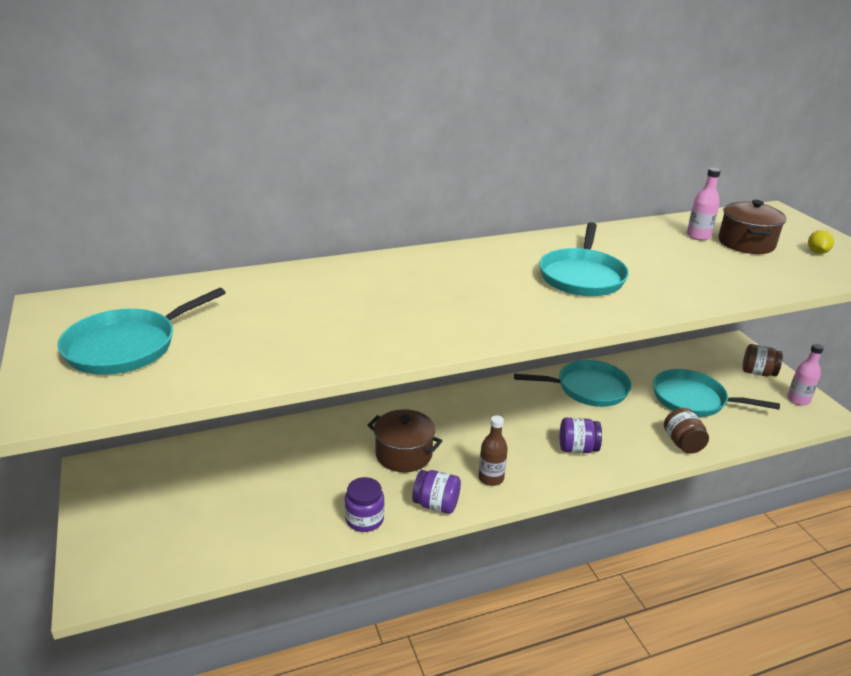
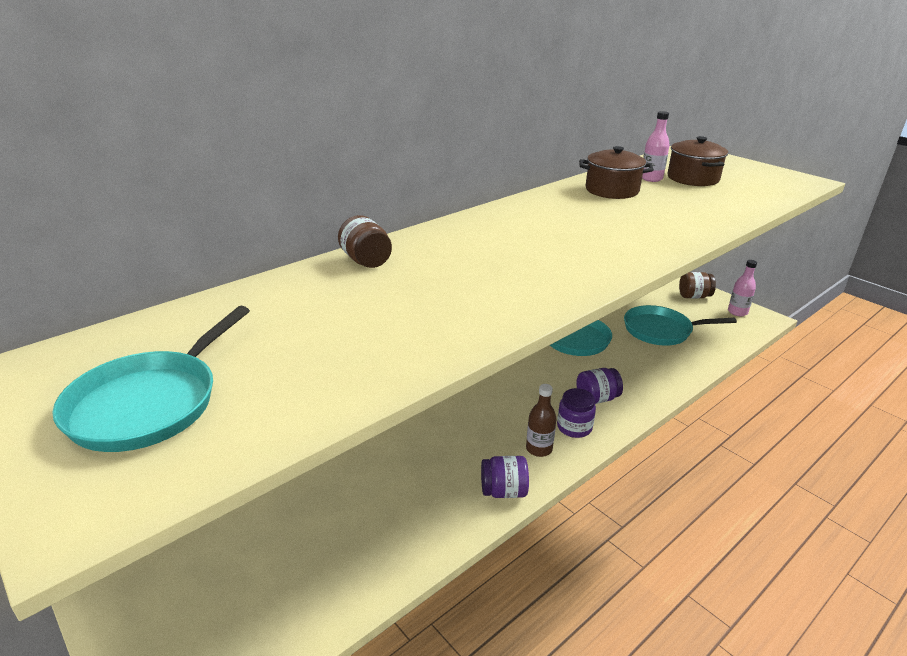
camera: 20 degrees left, 0 degrees up
purple jar [345,477,384,532] -> purple jar moved to [557,388,596,438]
brown pot [368,409,442,472] -> brown pot moved to [579,146,654,199]
turquoise pan [539,222,629,296] -> none
brown jar [664,408,709,454] -> brown jar moved to [338,215,392,268]
yellow lemon [808,230,834,254] -> none

